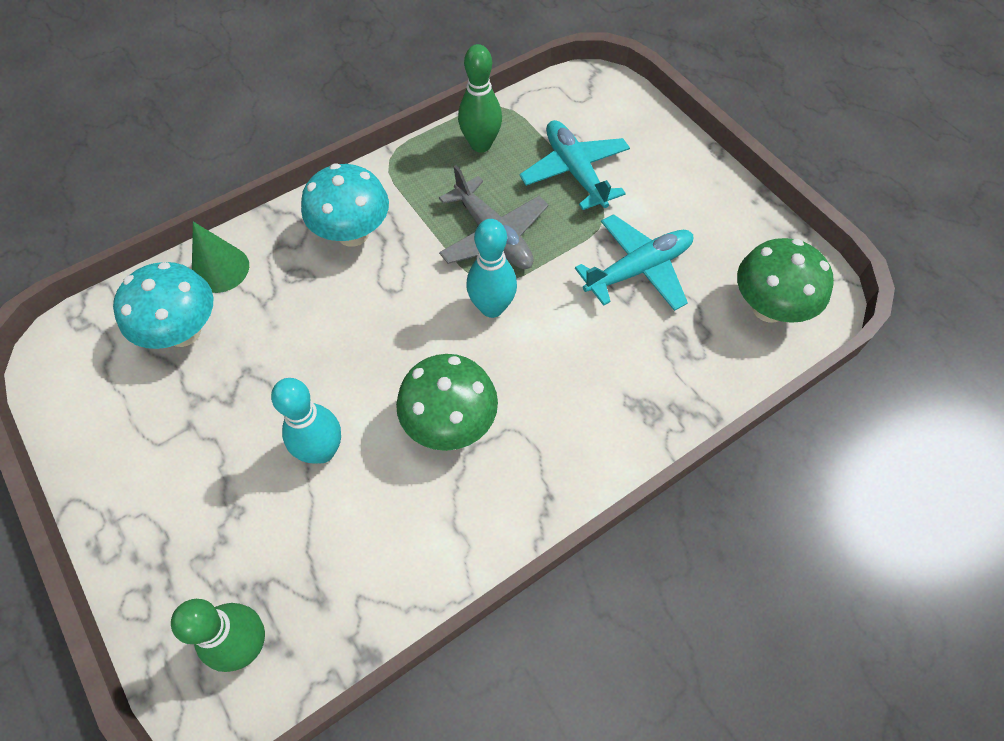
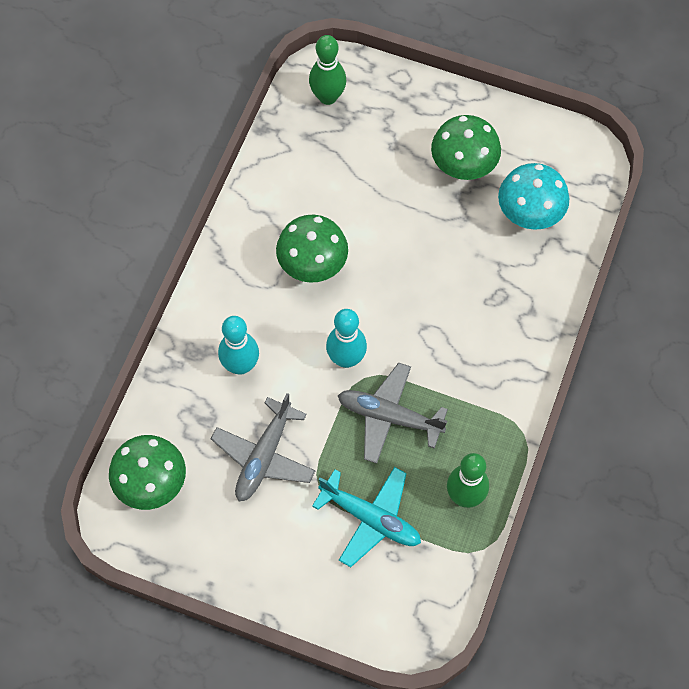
camera: 145 degrees right, 5 degrees up
green cone [192,222,249,293] -> none
turquoise bowling pin [271,378,341,464] -> turquoise bowling pin moved to [218,316,259,375]
turquoise mushroom [301,163,389,247] -> none
turquoise plane [575,214,693,311] -> grey plane [211,393,315,501]
none -> green mushroom [431,115,501,180]

